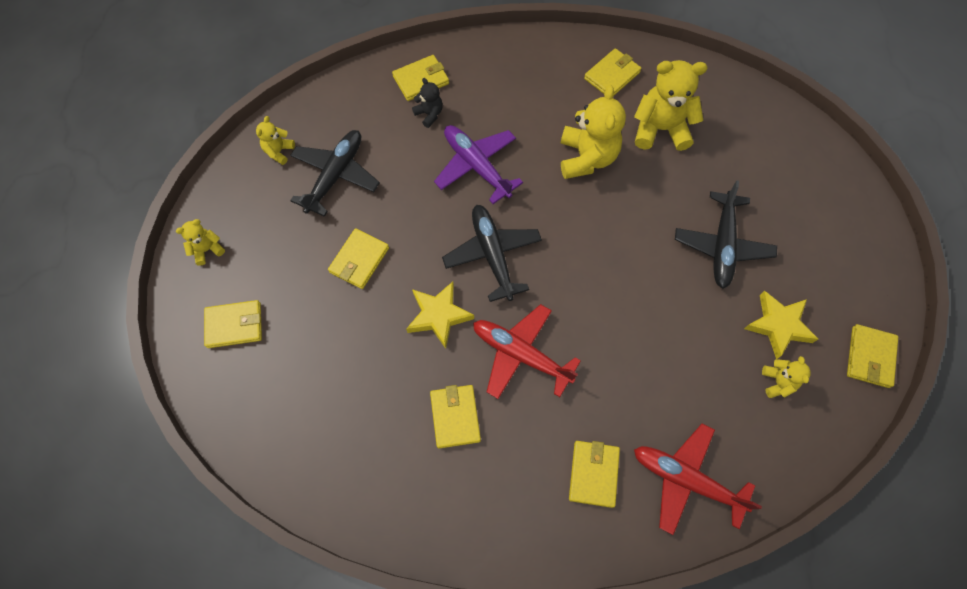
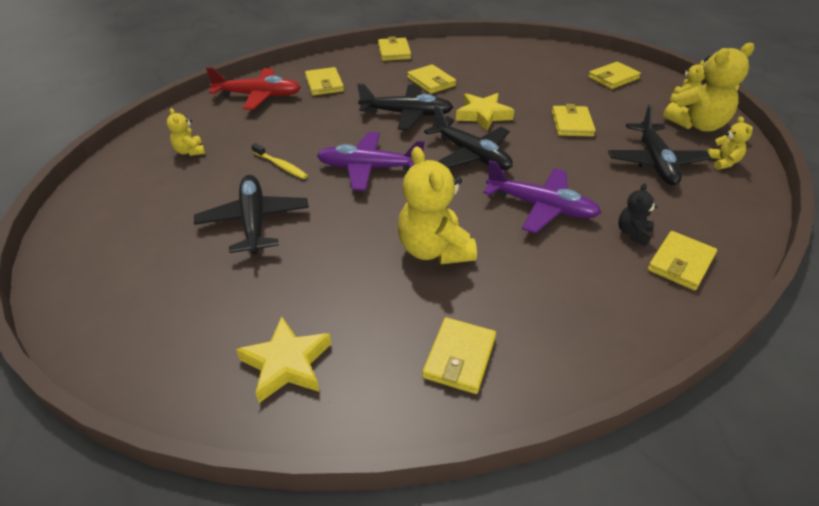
camera: 155 degrees right, 25 degrees down
black teddy bear [412,78,443,128] -> black teddy bear turned 90 degrees clockwise [618,183,657,246]
red plane [473,304,581,399] -> black plane [357,83,453,130]
yellow teddy bear [634,60,707,151] -> yellow teddy bear moved to [663,43,754,132]
yellow star [744,291,818,359] -> yellow star moved to [236,316,331,403]
yellow wallet [847,324,898,388] -> yellow wallet moved to [378,36,411,61]
none -> yellow toothbrush [251,143,308,179]
none -> purple plane [316,132,425,191]

